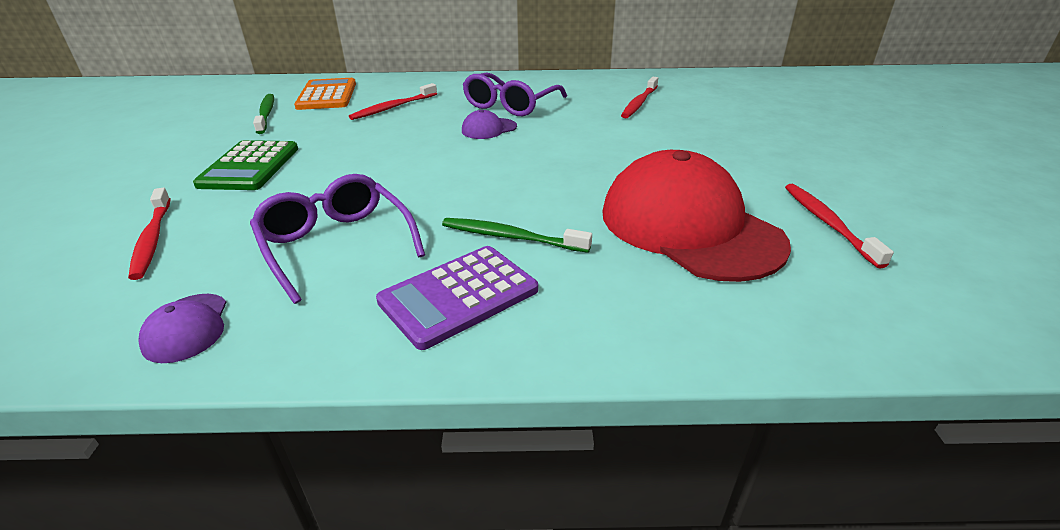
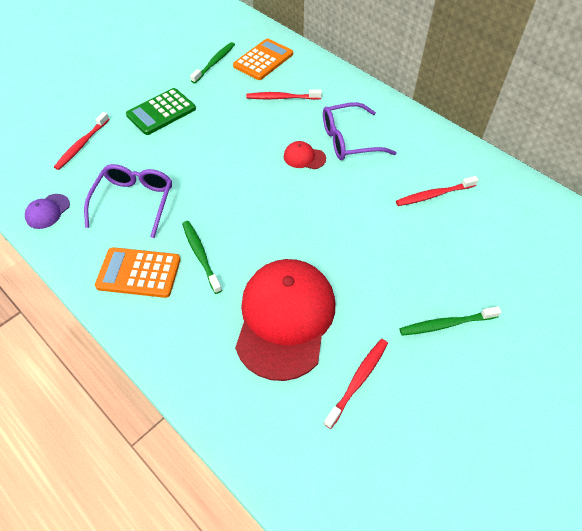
camera: 45 degrees right, 20 degrees up
purple calculator [376,246,538,350] -> orange calculator [95,247,181,298]
purple cap [462,109,517,139] -> red cap [284,141,326,169]
none -> green toothbrush [399,306,502,336]

